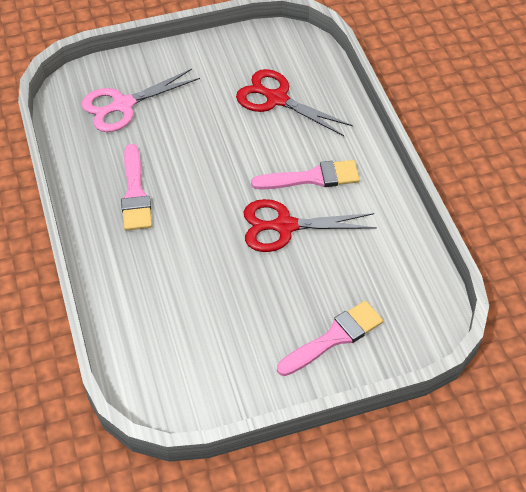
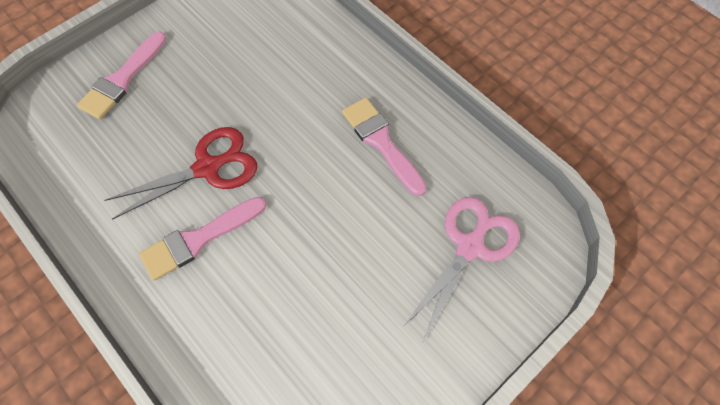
camera: 155 degrees right, 10 degrees up
red scissors [236,69,353,136] -> none

